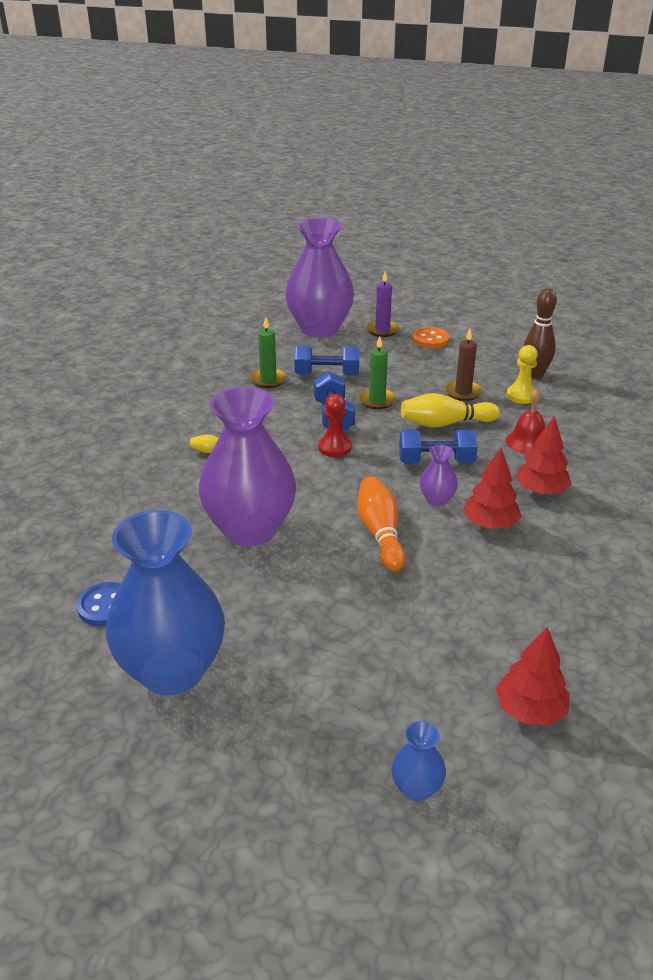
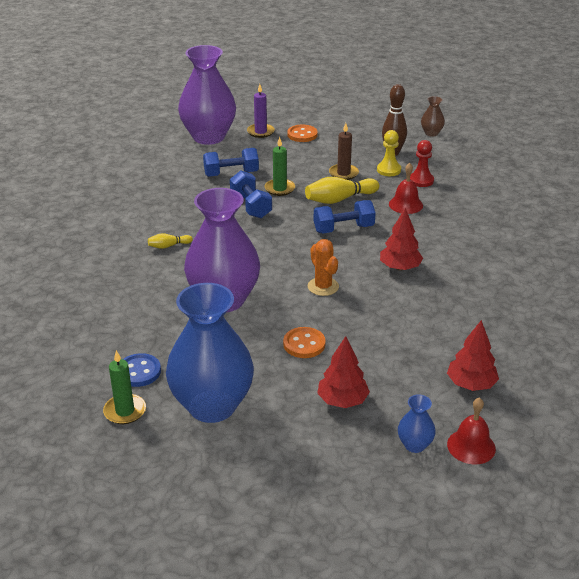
camera: 15 degrees left, 0 degrees up
green candle [250,317,287,388] -> green candle moved to [103,350,146,424]
red pawn [318,394,352,457] -> red pawn moved to [410,140,434,187]
orange bowling pin [357,476,406,572] -> orange cactus [308,239,339,296]
purple vase [420,445,458,506] -> none
red tree [515,416,571,495] -> red tree moved to [317,336,370,408]
none -> orange button [283,327,326,358]
none -> brown vase [421,96,445,136]
none -> red bell [447,397,496,465]

